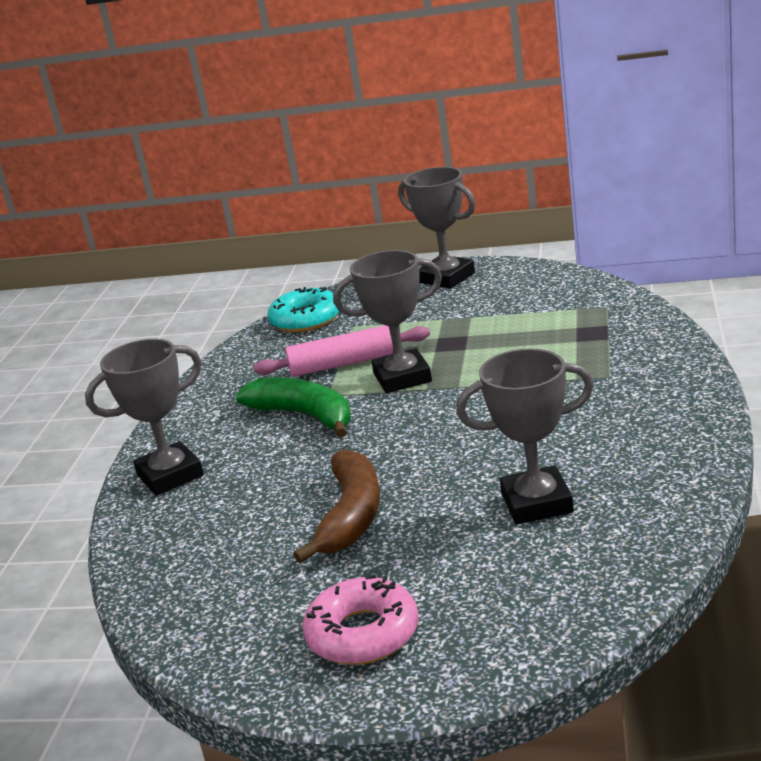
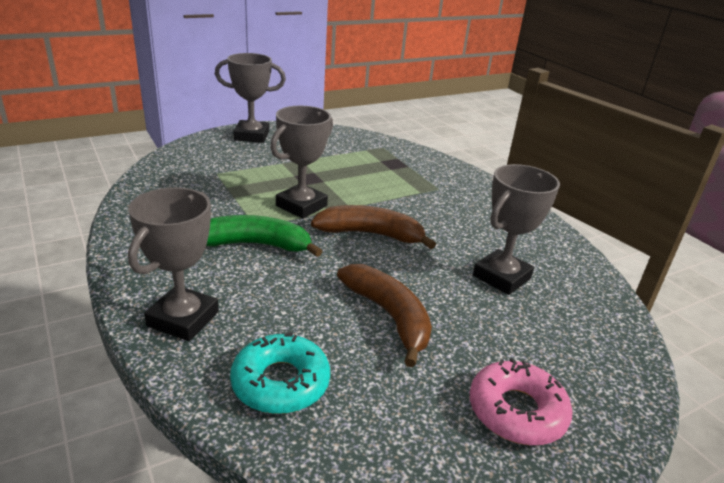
camera: 45 degrees left, 5 degrees up
pink rolling pin [253,325,430,377] -> none
turquoise donut [268,287,339,332] -> turquoise donut moved to [230,332,330,414]
none -> brown banana [311,205,436,249]

